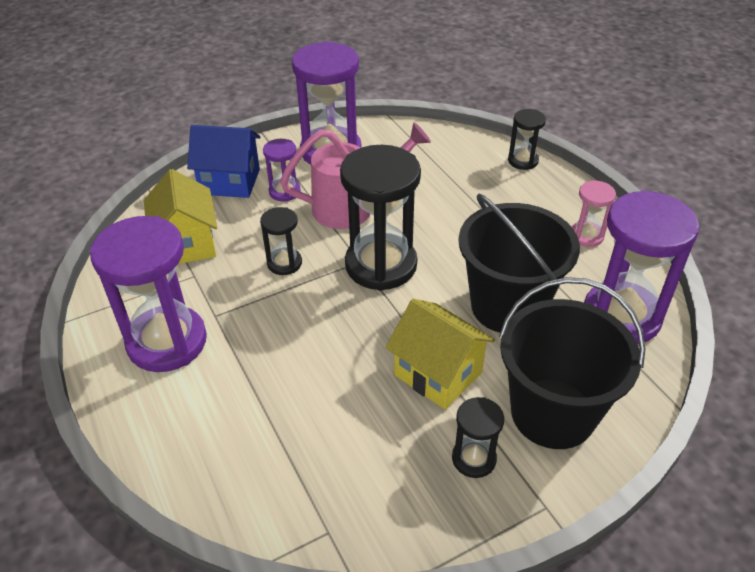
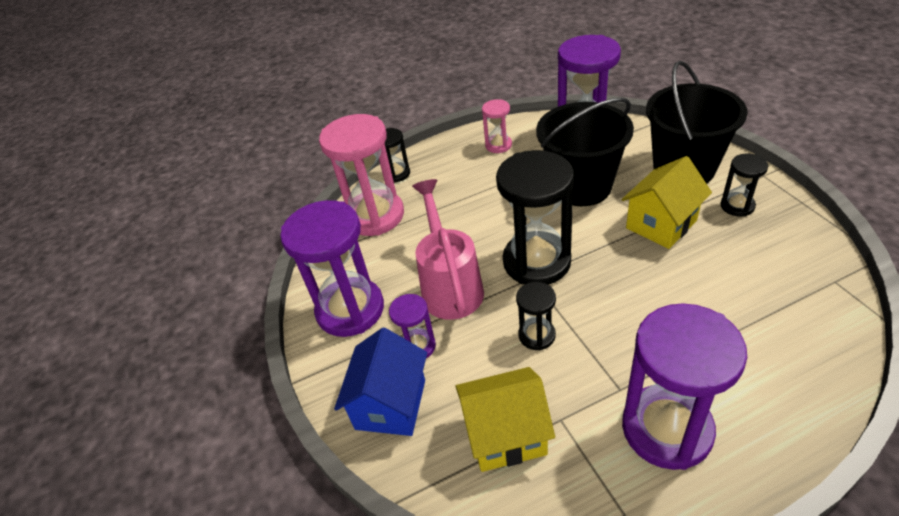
camera: 80 degrees left, 0 degrees up
none -> pink hourglass [319,114,404,236]

